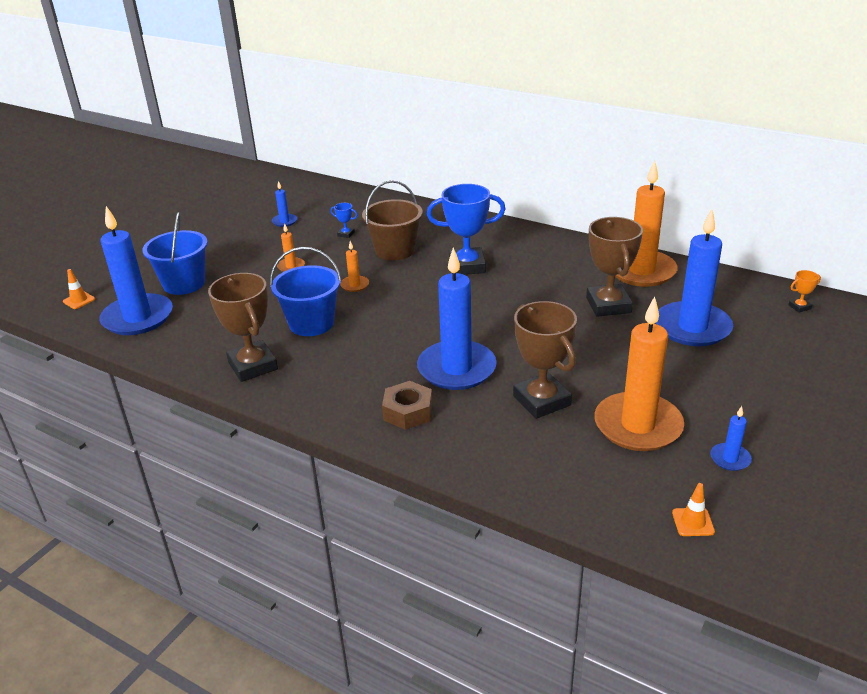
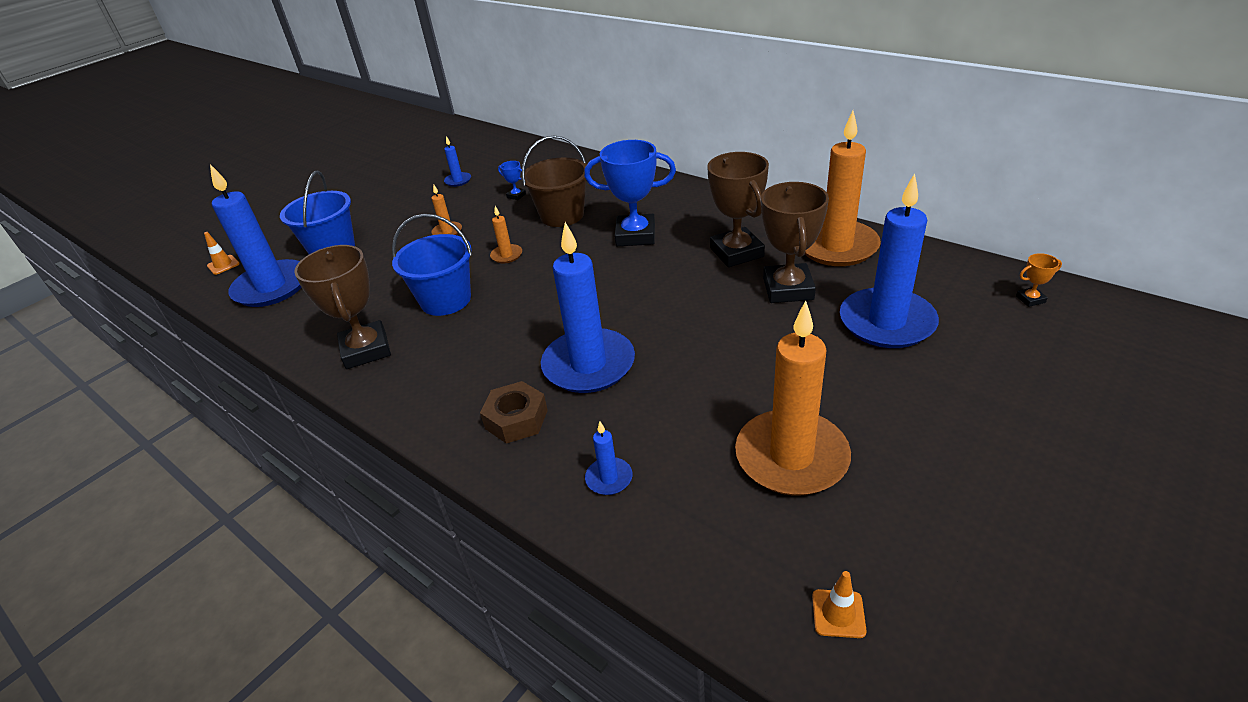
camera: 10 degrees right, 5 degrees up
brown trophy [513,301,577,419] -> brown trophy moved to [707,152,769,267]
blue candle [710,406,752,471] -> blue candle moved to [585,421,633,495]

